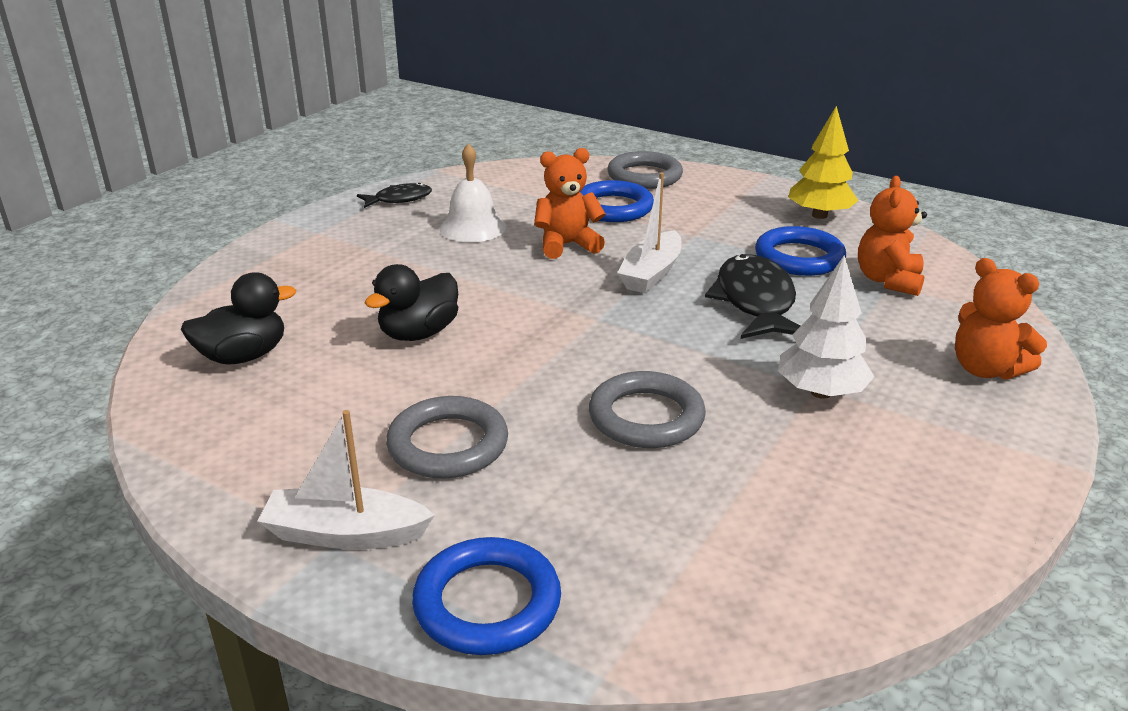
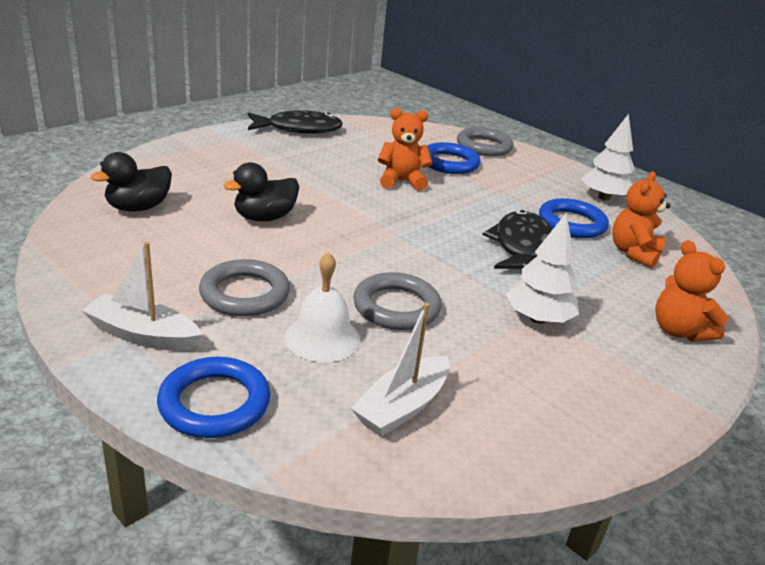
camera: 10 degrees right, 0 degrees up
black duck [181,272,296,365] -> black duck turned 150 degrees clockwise [91,152,172,212]
black fish [357,183,432,208] -> black fish [248,110,343,133], size x1.77
white bell [440,143,506,242] -> white bell moved to [285,252,360,362]
white boat [617,172,682,293] -> white boat moved to [351,303,450,436]
yellow tree [788,106,859,219] -> white tree [581,114,635,201]

